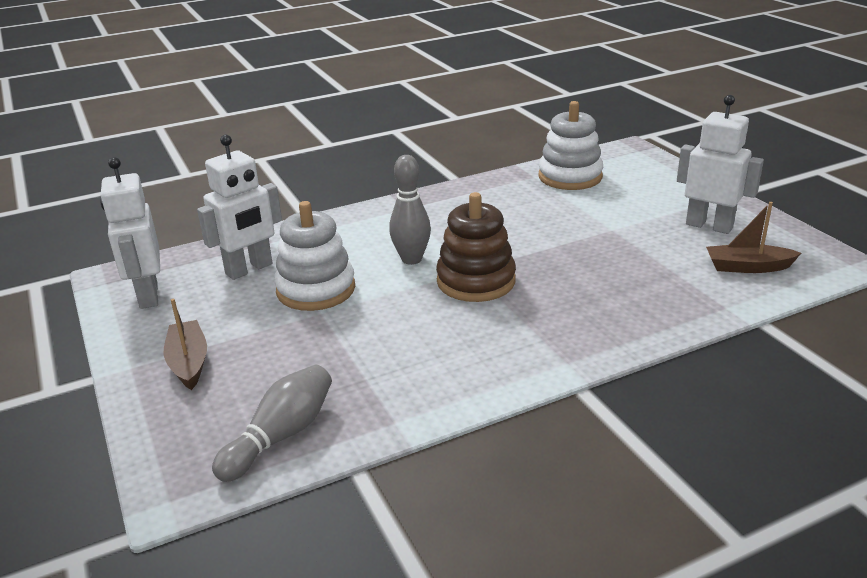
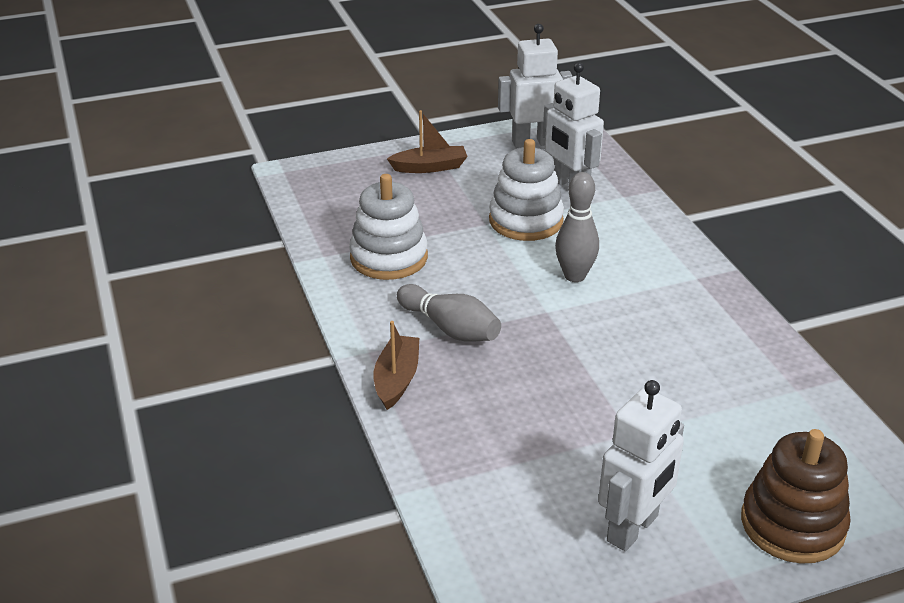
camera: 95 degrees right, 5 degrees up
grey bowling pin [212,365,332,482] -> grey bowling pin moved to [397,284,501,342]
brown stacking toy [436,192,516,302] -> brown stacking toy moved to [741,429,851,564]
white stacking toy [538,101,603,190] -> white stacking toy moved to [349,174,428,280]
brown boat [706,202,801,273] -> brown boat moved to [373,321,419,410]

